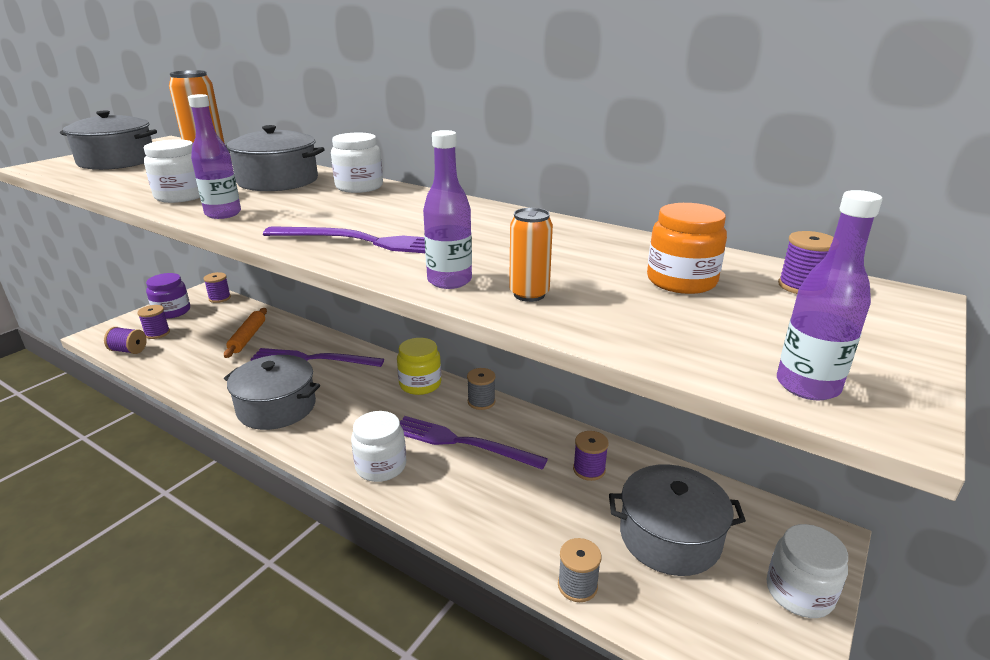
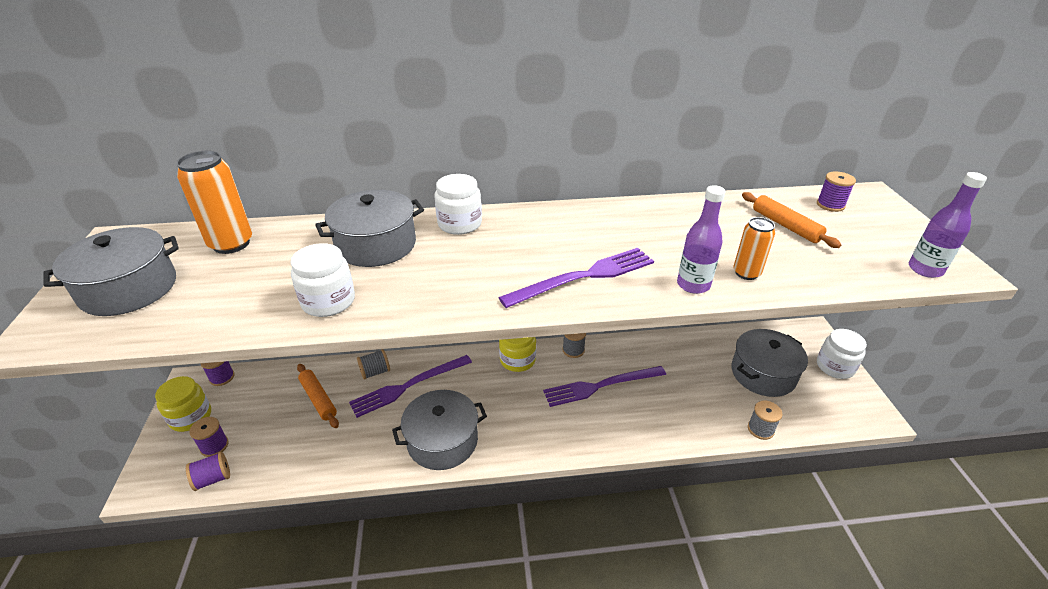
camera: 40 degrees left, 10 degrees up
purple jar [146,273,190,319] -> yellow jar [155,376,211,432]
purple bottle [188,94,241,219] -> none
white jar [351,411,406,482] -> none
purple spool [573,431,609,481] -> none
orange jar [647,203,727,294] -> orange rolling pin [742,192,841,248]
none -> grey spool [357,349,390,380]

